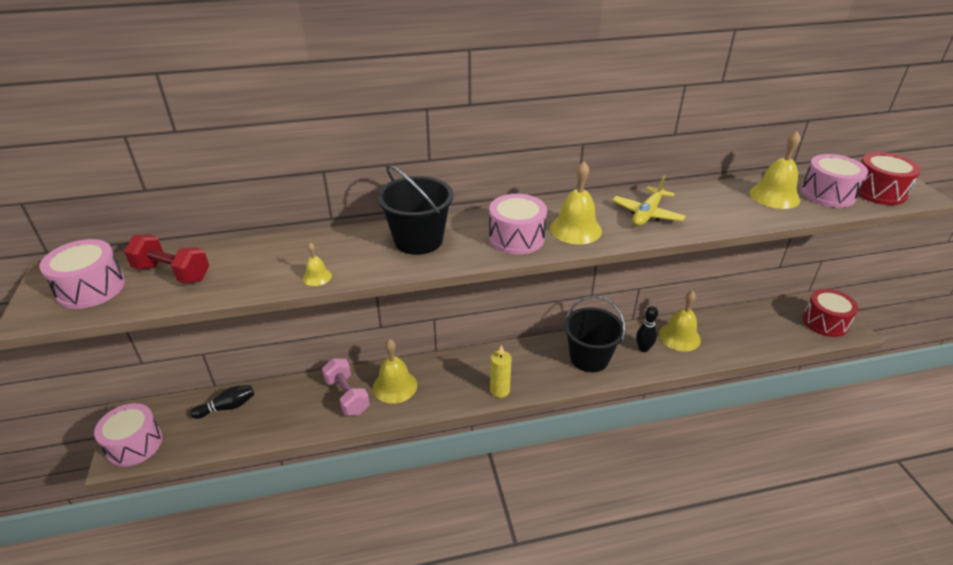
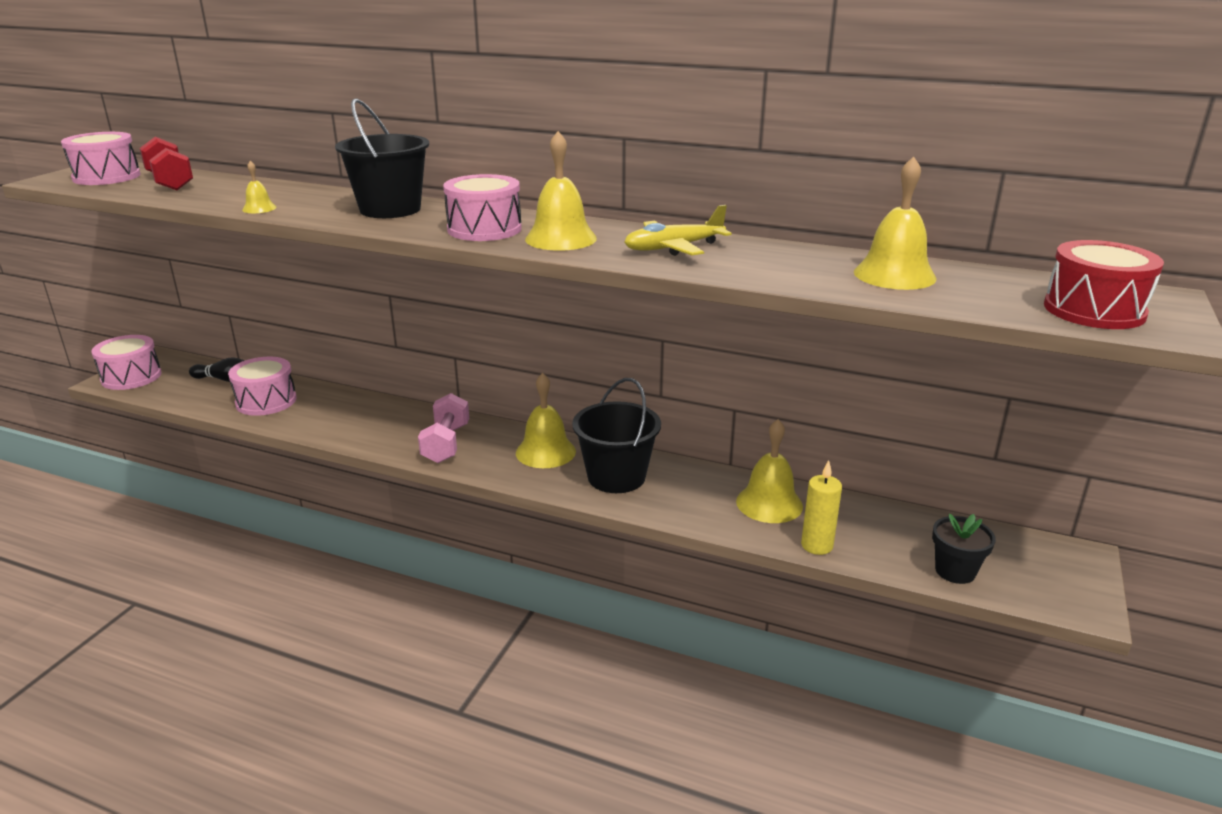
camera: 35 degrees right, 10 degrees down
pink dumbbell [322,359,370,416] -> pink dumbbell moved to [418,393,469,463]
yellow bell [373,339,417,404] -> yellow bell moved to [516,373,576,468]
yellow candle [490,345,512,398] -> yellow candle moved to [801,460,842,555]
black bowling pin [636,306,658,352] -> none
pink drum [801,154,868,208] -> pink drum moved to [228,357,297,416]
red drum [803,289,858,337] -> none
none -> black flower pot [932,514,996,584]

